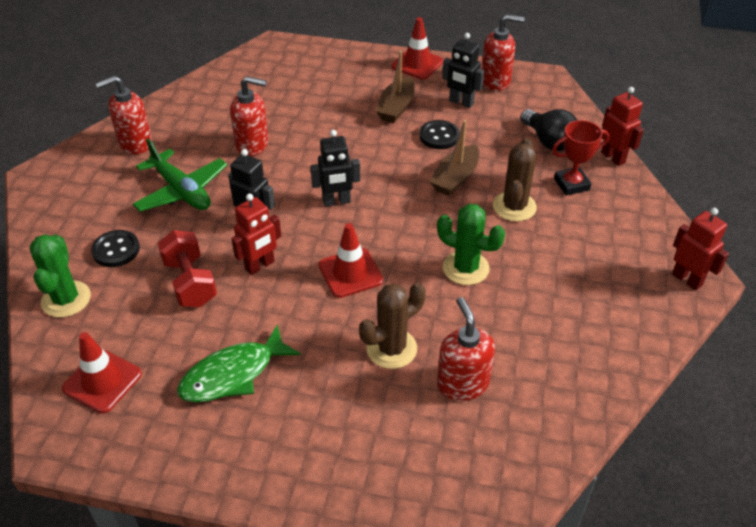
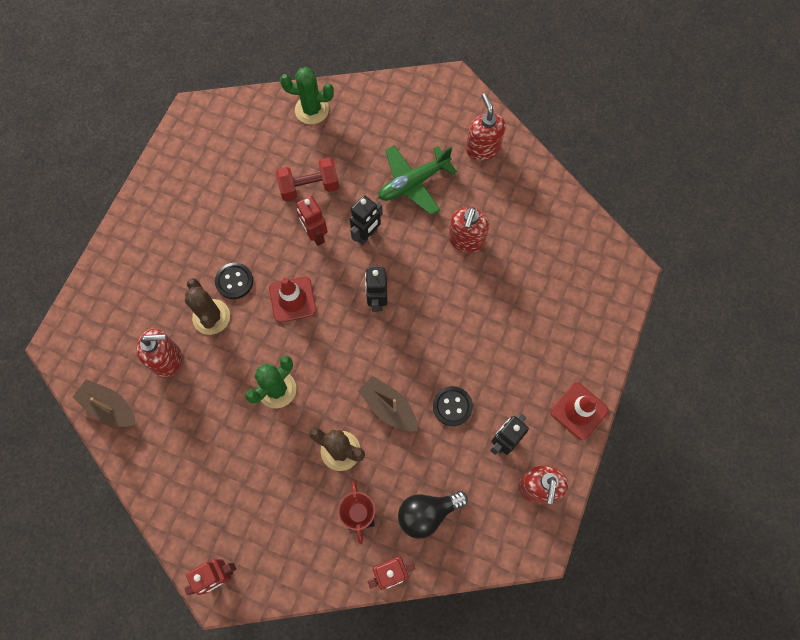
camera: 100 degrees right, 25 degrees up
red traffic cone [62,332,142,413] -> none
black button [91,230,140,267] -> black button moved to [215,263,253,299]
green fish [177,324,301,403] -> none
brown boat [376,51,415,123] -> brown boat moved to [73,379,136,427]

